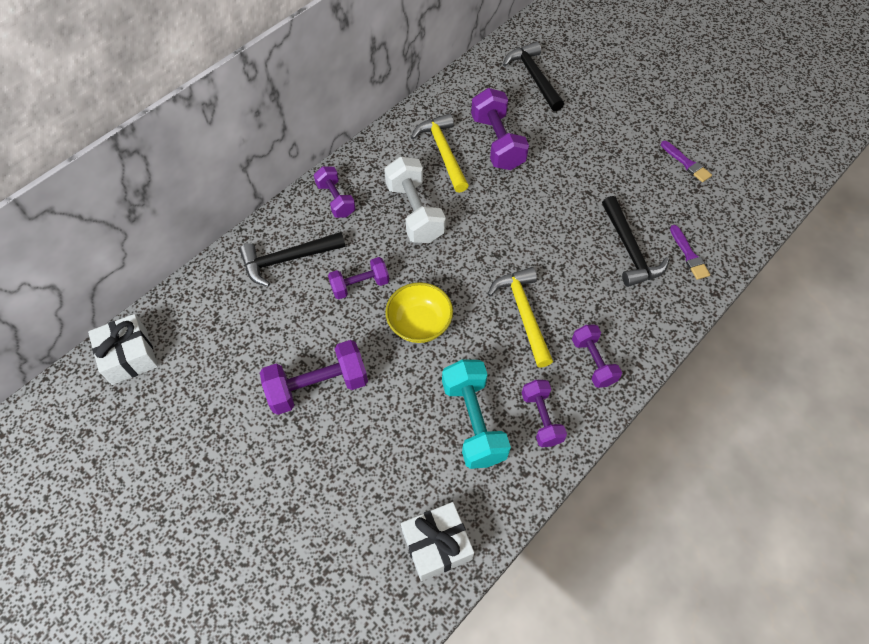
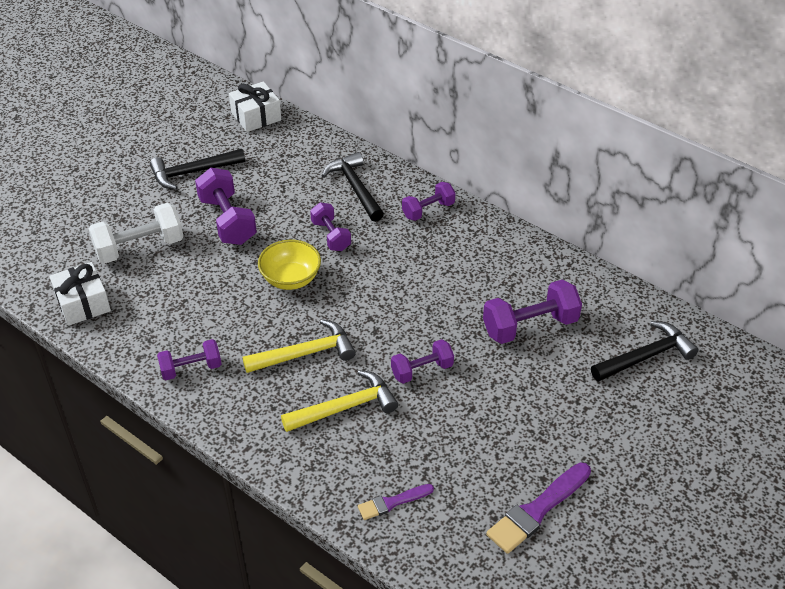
camera: 85 degrees right, 15 degrees down
white dumbbell [384,156,446,243] -> white dumbbell moved to [89,203,184,264]
yellow hammer [411,113,469,193] -> yellow hammer moved to [281,370,398,432]
turquoise dumbbell [442,359,511,469] -> none
purple dumbbell [572,325,622,388] -> purple dumbbell moved to [391,339,454,384]
black hammer [602,196,669,287] -> black hammer moved to [150,149,245,190]
purple brush [661,141,712,182] -> purple brush [486,462,591,554], size x1.70

